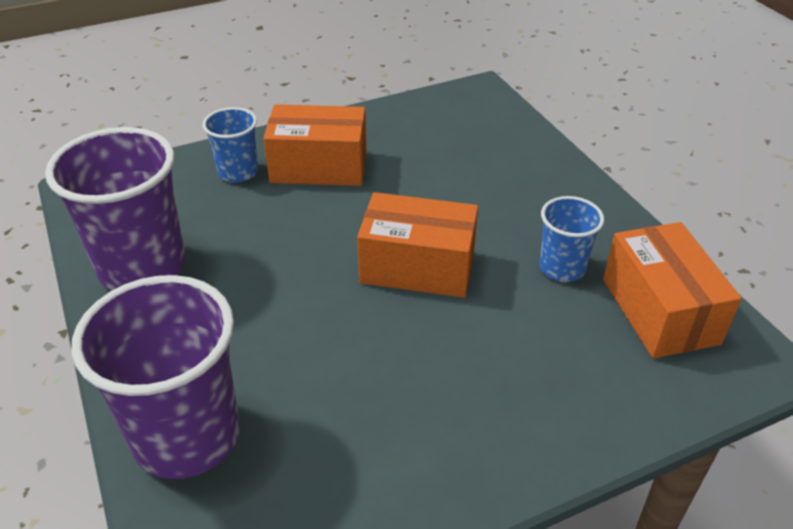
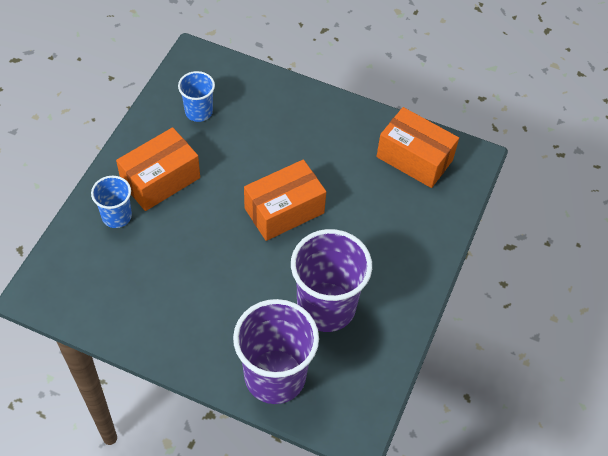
camera: 45 degrees left, 15 degrees up
purple cup [45,127,185,290] -> purple cup moved to [291,229,372,332]
blue cup [539,196,604,282] -> blue cup moved to [178,71,215,122]

